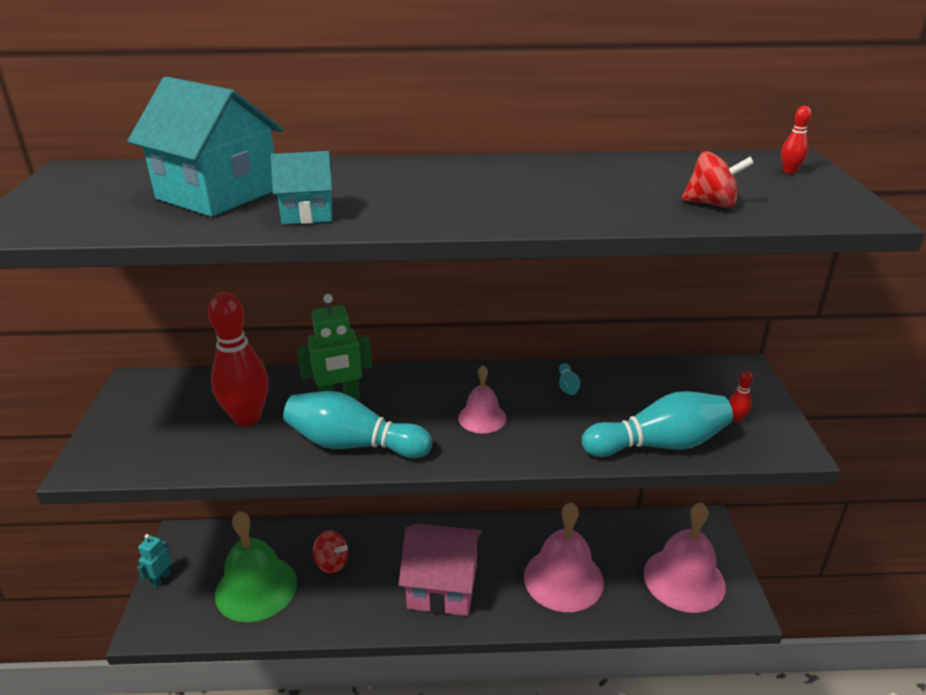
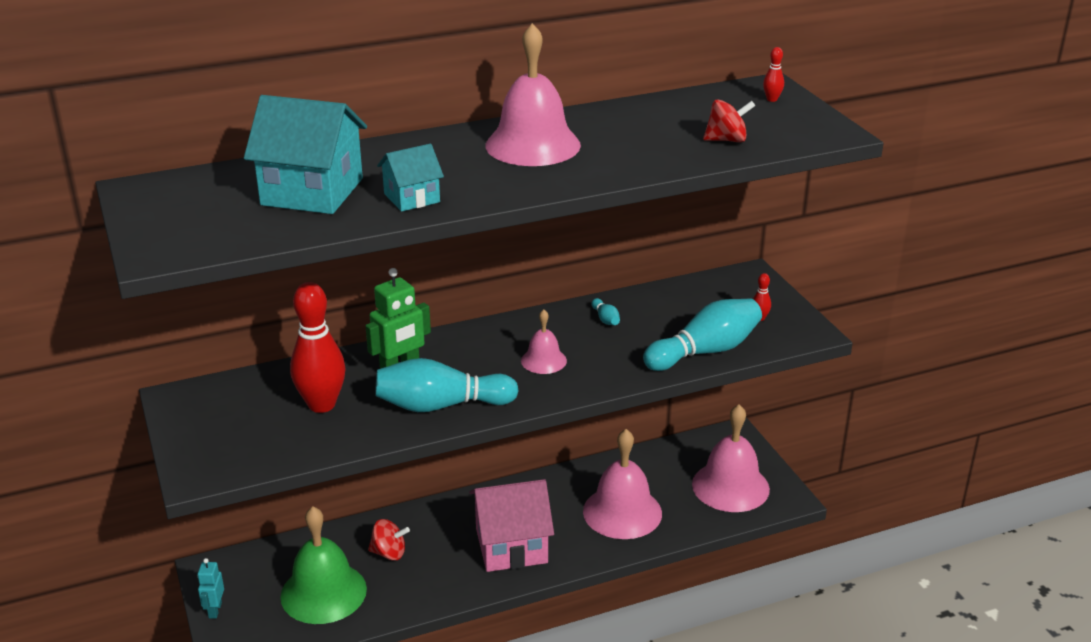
camera: 20 degrees left, 0 degrees up
none -> pink bell [486,23,581,166]

